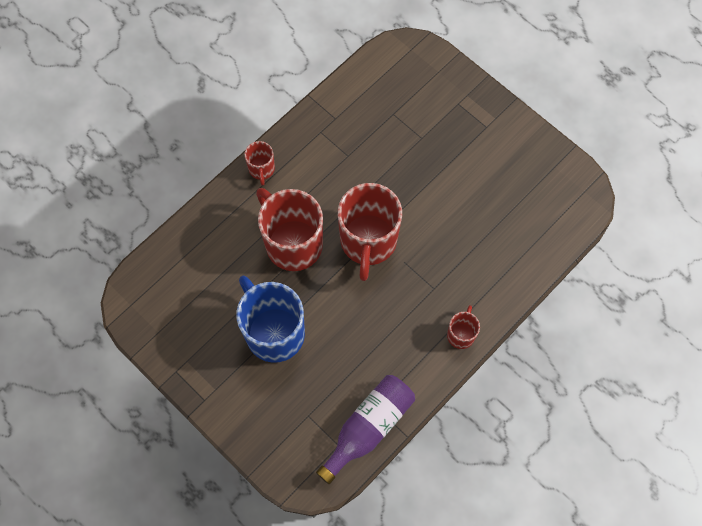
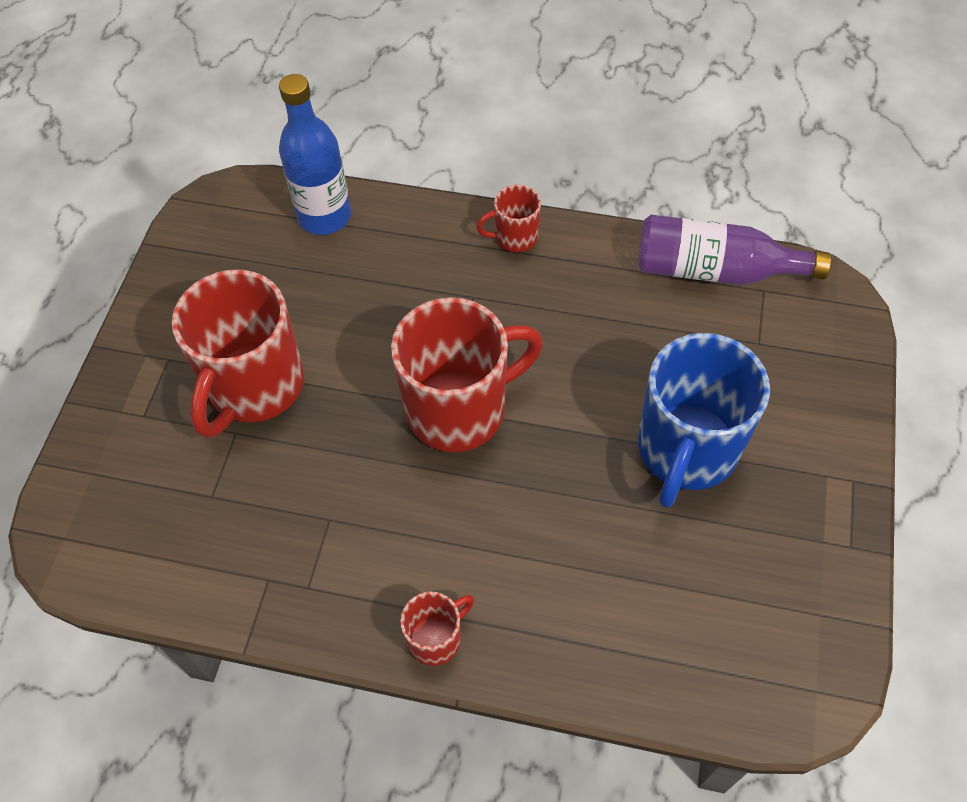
camera: 120 degrees left, 10 degrees down
red mug [256,188,323,271] -> red mug moved to [172,270,304,438]
none -> blue bottle [279,74,351,235]

